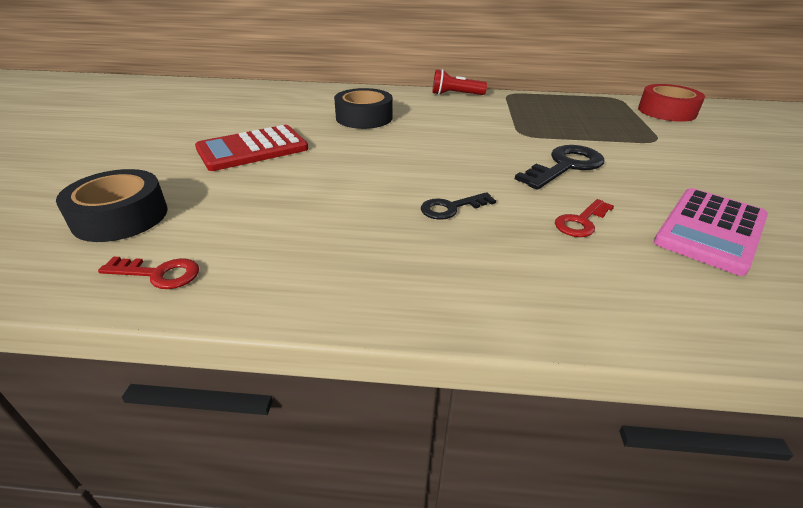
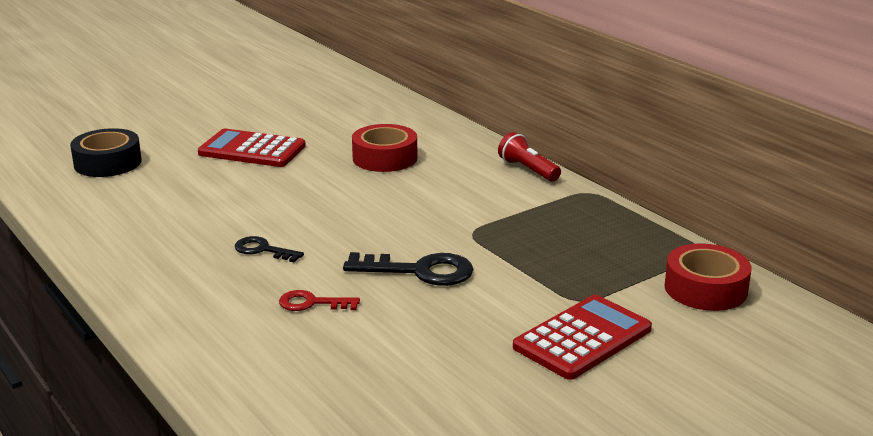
camera: 50 degrees right, 10 degrees down
red key [98,257,199,289] -> none
black tape [334,88,393,129] -> red tape [352,124,417,172]
pink calculator [654,188,768,276] -> none
none -> red calculator [513,295,652,380]

